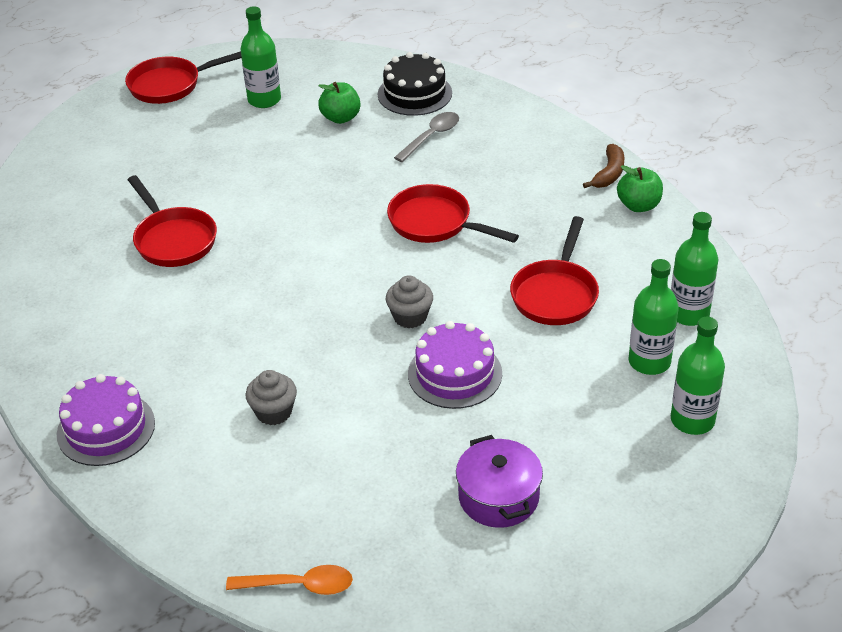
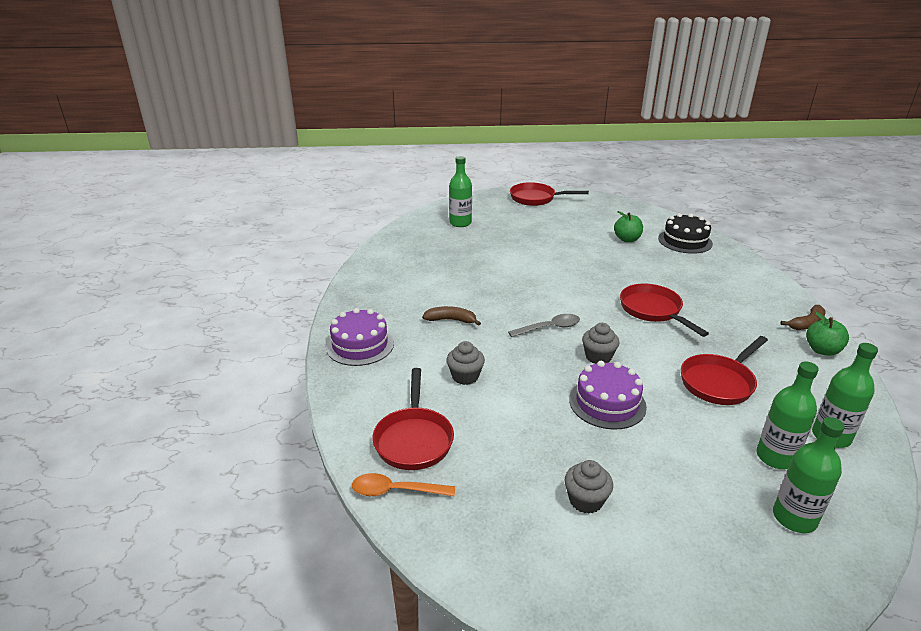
camera: 30 degrees right, 10 degrees down
red pan [128,175,217,267] -> red pan moved to [372,368,454,470]
orange spoon [226,565,353,595] -> orange spoon turned 150 degrees clockwise [352,473,455,497]
green bottle [240,6,281,108] -> green bottle moved to [449,156,472,227]
grey spoon [394,112,459,162] -> grey spoon moved to [508,314,580,337]
purple pot [456,435,543,528] -> grey cupcake [565,460,613,514]
none -> brown banana [422,306,481,326]

